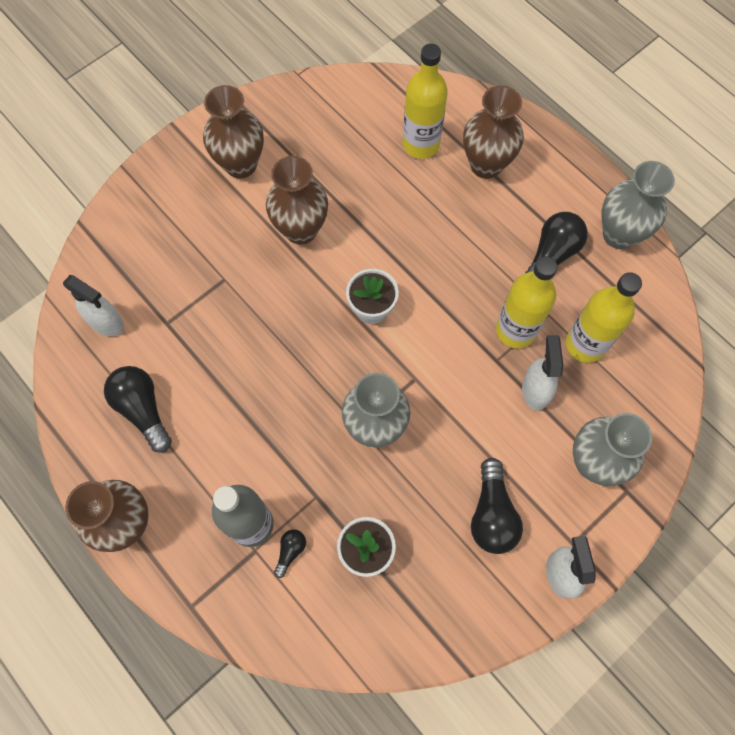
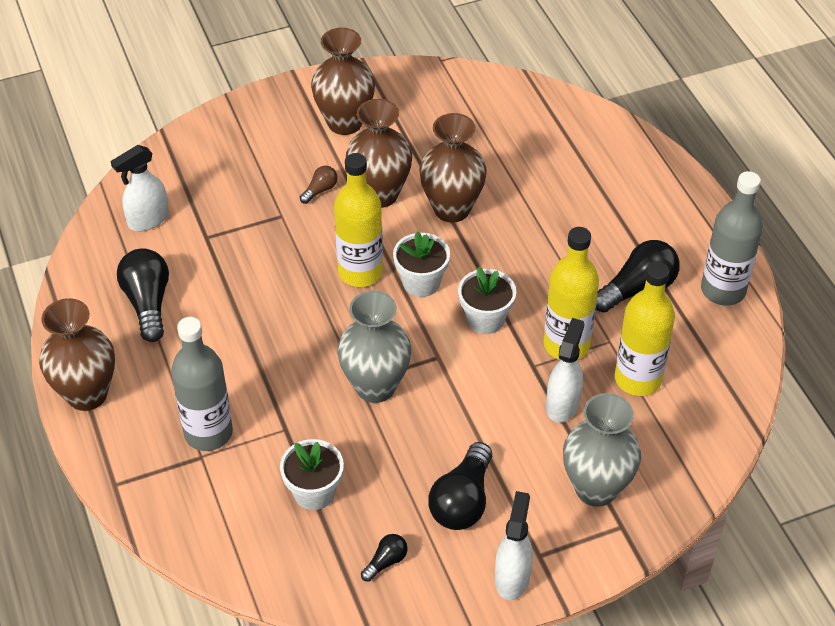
camera: 20 degrees right, 20 degrees down
white spray bottle [63,275,124,336] -> white spray bottle turned 90 degrees clockwise [111,145,169,231]
black light bulb [274,529,306,578] -> black light bulb moved to [361,534,408,582]
yellow bottle [403,44,448,159] -> yellow bottle moved to [334,153,383,287]
brown vase [463,85,524,179] -> brown vase moved to [419,113,487,223]
grey vase [602,161,675,249] -> grey bottle [701,171,763,306]
none -> brown light bulb [300,166,338,204]
none -> white flower pot [458,267,516,334]

